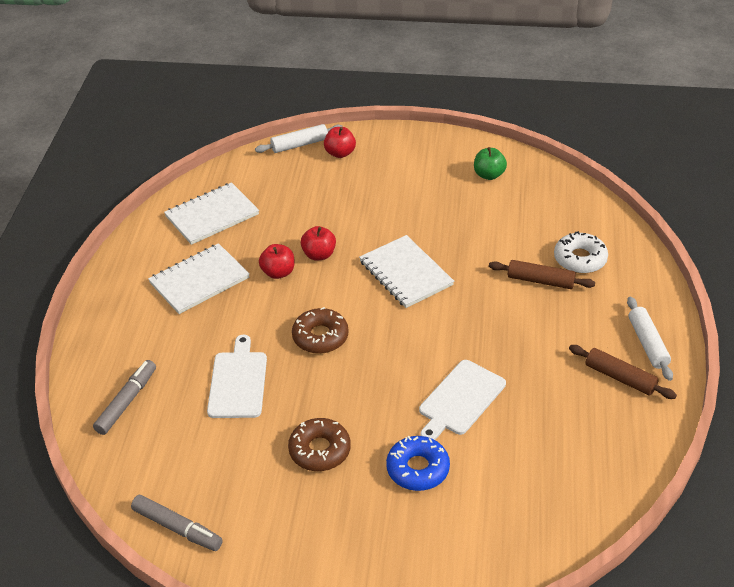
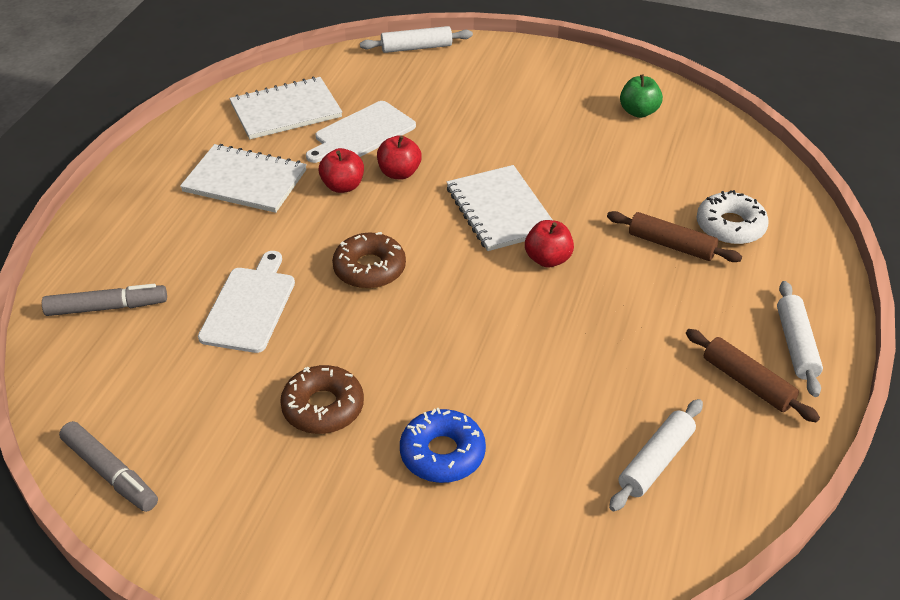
camera: 10 degrees right, 0 degrees up
grey marker [93,360,156,435] -> grey marker turned 45 degrees clockwise [42,284,167,316]
white notebook [148,243,250,314] -> white notebook turned 45 degrees clockwise [180,144,307,213]
red apple [324,127,356,158] -> red apple moved to [525,220,574,268]
white cutting board [419,360,506,440] -> white cutting board moved to [306,101,416,163]
none -> white rolling pin [609,399,703,511]

